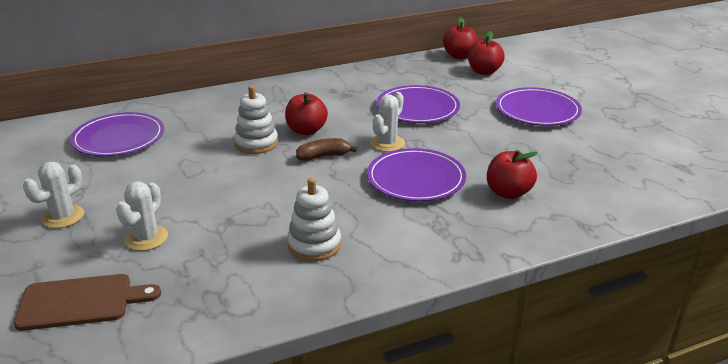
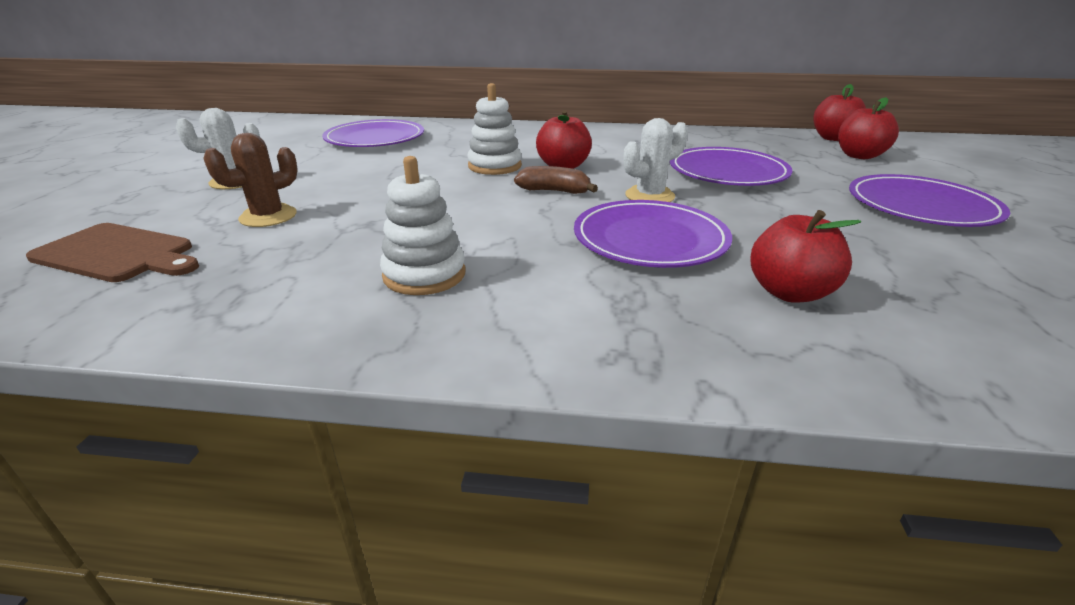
camera: 30 degrees right, 0 degrees up
white cactus [116,181,168,251] -> brown cactus [203,133,298,227]

